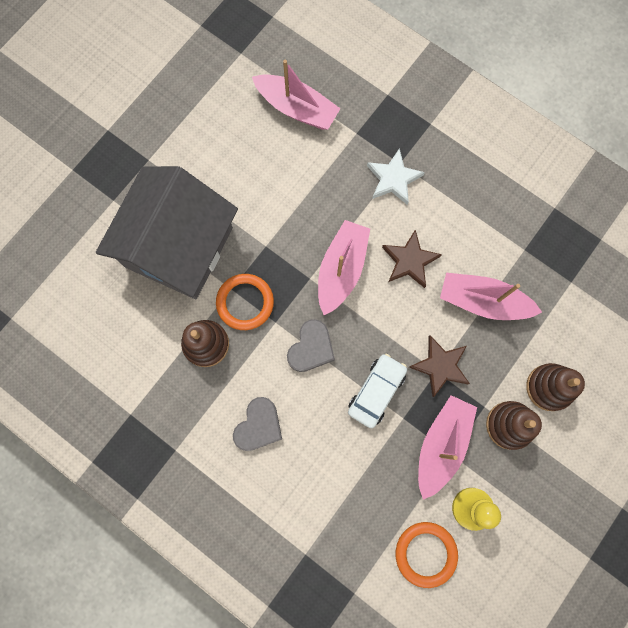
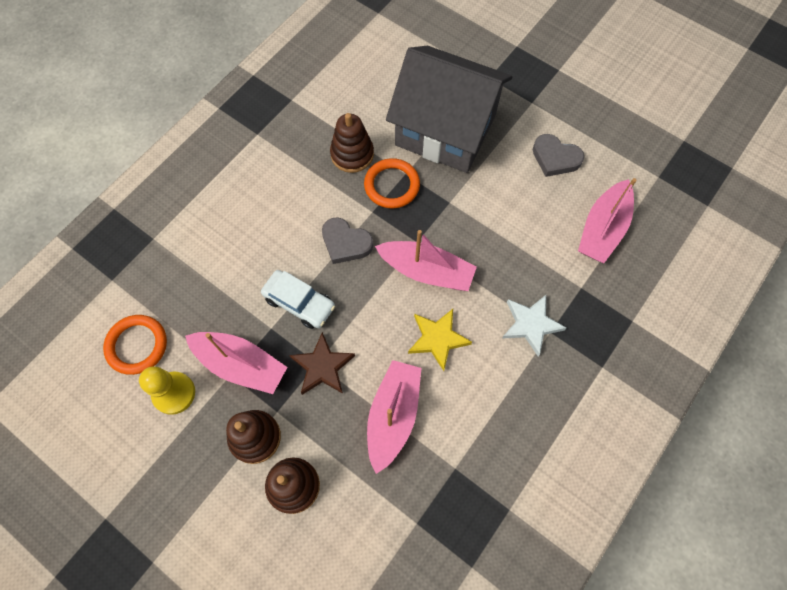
camera: 90 degrees right, 10 degrees down
grey heart [233,397,282,451] -> grey heart moved to [533,134,584,177]
brown star [382,230,442,288] -> yellow star [408,309,472,371]

